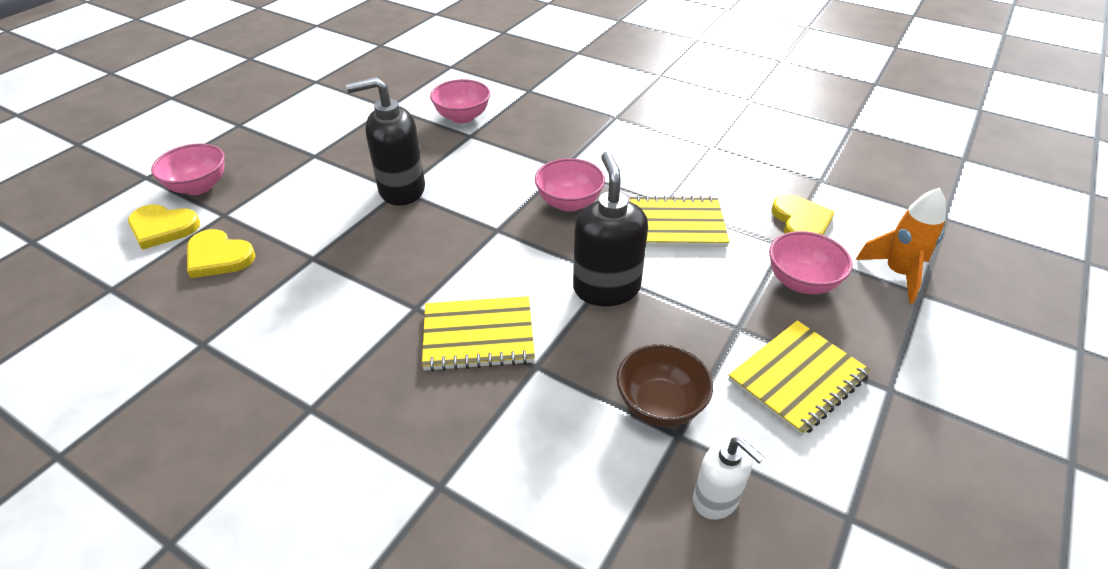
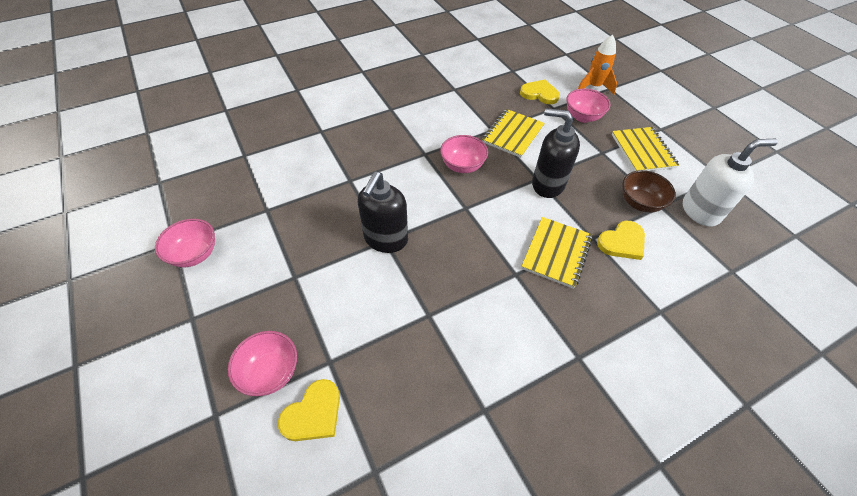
camera: 60 degrees left, 10 degrees up
yellow heart [187,229,256,278] -> yellow heart moved to [597,220,645,260]
pink bowl [430,79,490,123] -> pink bowl moved to [155,219,215,267]
white soap dispenser [693,437,765,520] -> white soap dispenser [683,139,778,227], size x1.67

